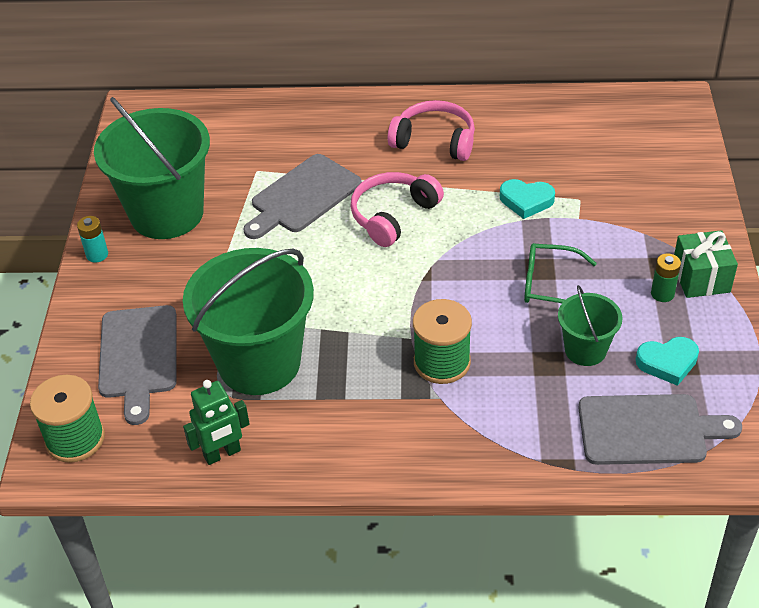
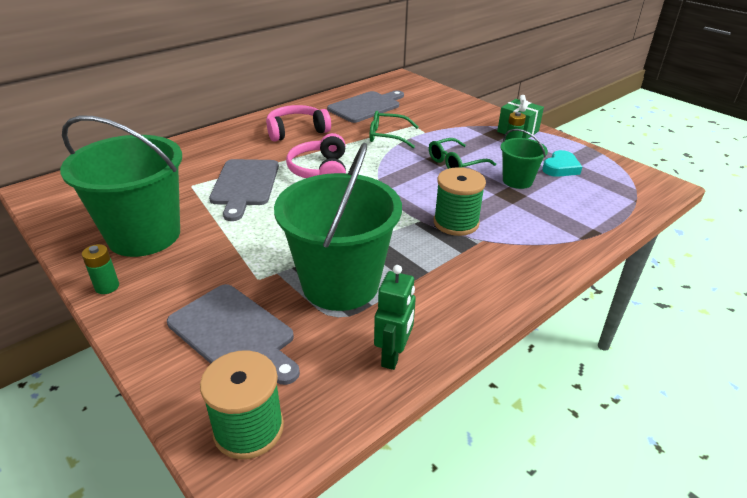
camera: 45 degrees left, 10 degrees down
turquoise battery [77,216,108,263] -> green battery [82,244,119,294]
turquoise heart [500,179,555,219] -> green glasses [369,111,418,148]
grey cutting board [578,394,742,465] -> grey cutting board moved to [327,90,404,123]

